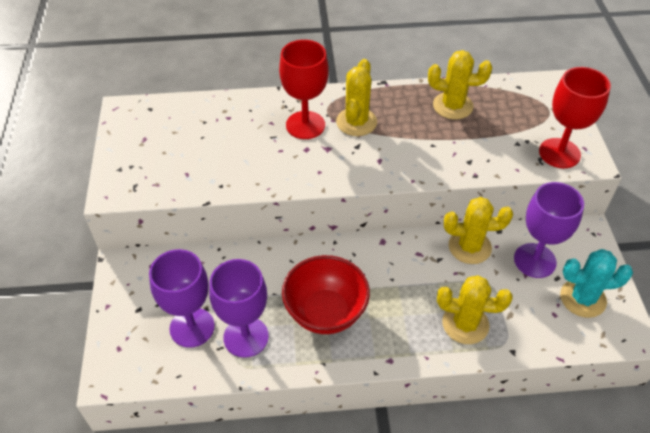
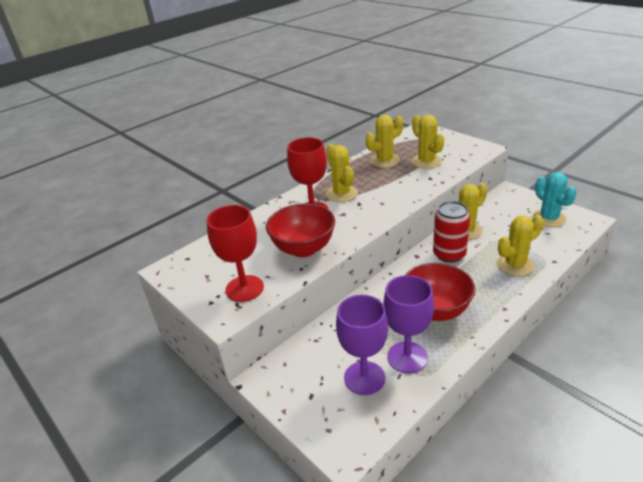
camera: 35 degrees left, 15 degrees down
purple goblet [514,182,584,278] -> none
red goblet [539,67,611,168] -> red goblet moved to [206,205,264,302]
turquoise cactus [560,249,633,318] -> turquoise cactus turned 75 degrees counterclockwise [532,172,577,227]
none -> red bowl [266,204,335,257]
none -> yellow cactus [412,115,444,169]
none -> red can [433,201,470,263]

